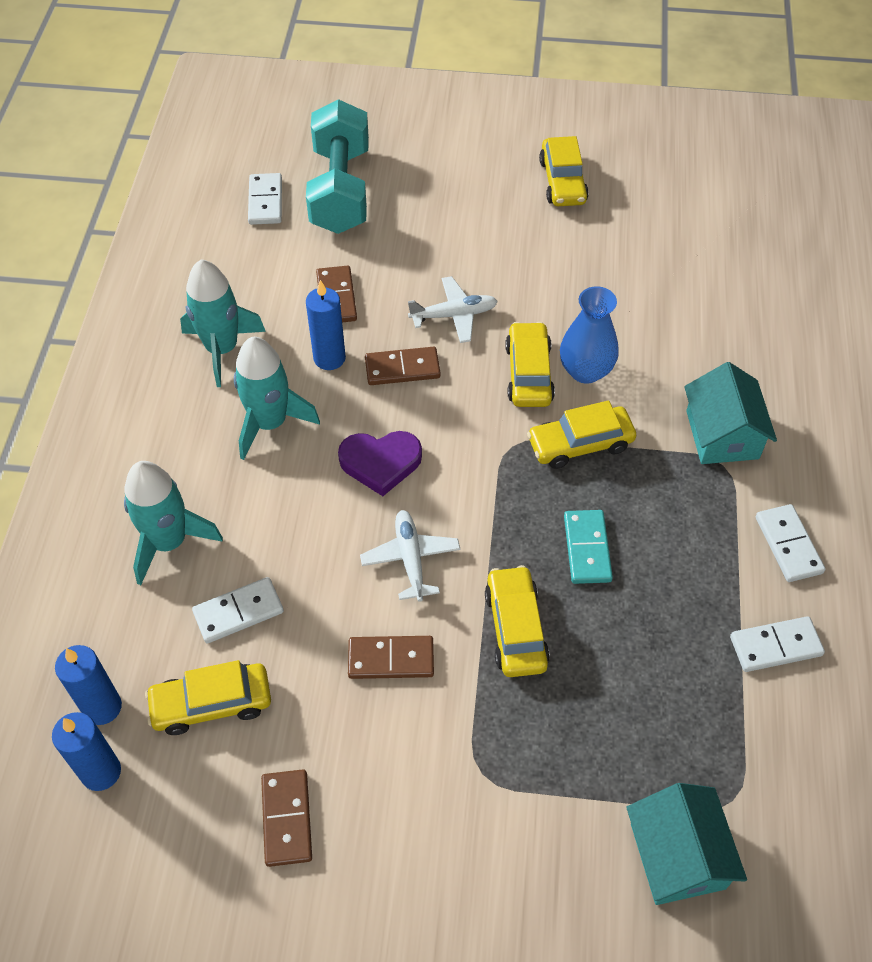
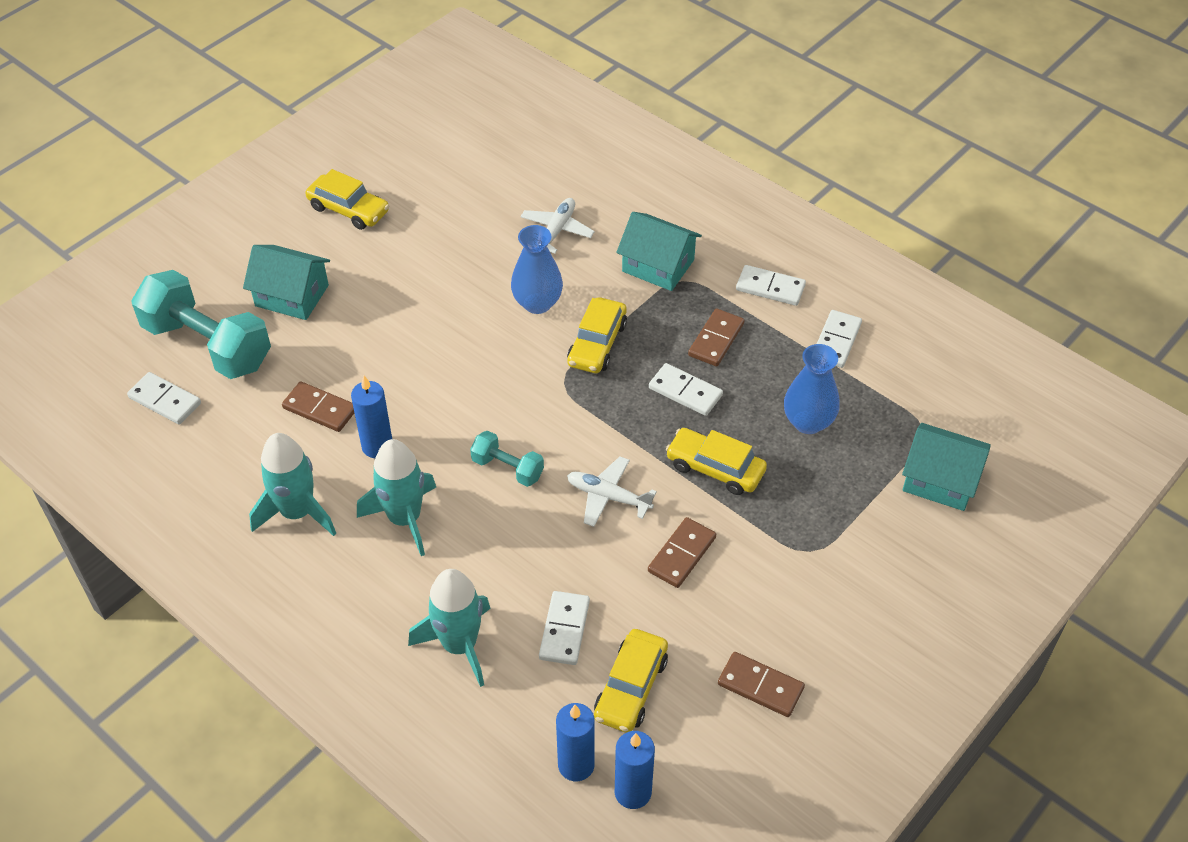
camera: 55 degrees left, 5 degrees down
purple heart [338,431,422,496] -> turquoise dumbbell [470,431,544,487]
brown domino [365,347,441,385] -> brown domino moved to [688,308,744,366]
white plane [408,276,498,343] -> white plane moved to [520,198,595,253]
yellow car [505,322,555,407] -> none
turquoise domino [564,510,613,584] -> white domino [649,363,723,416]
none -> turquoise house [243,245,330,320]
none -> blue vase [784,344,840,434]

